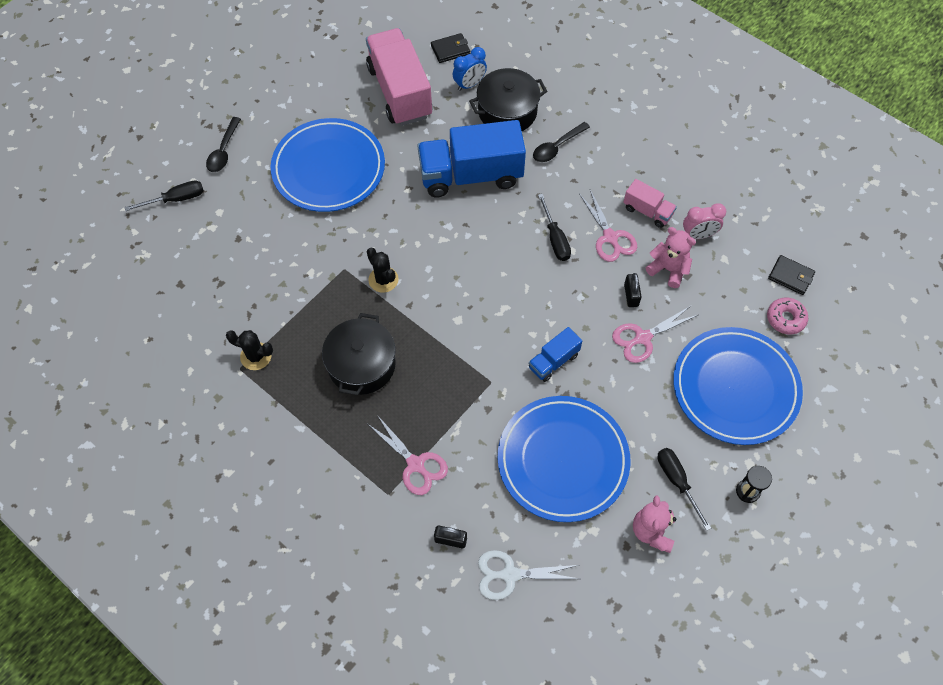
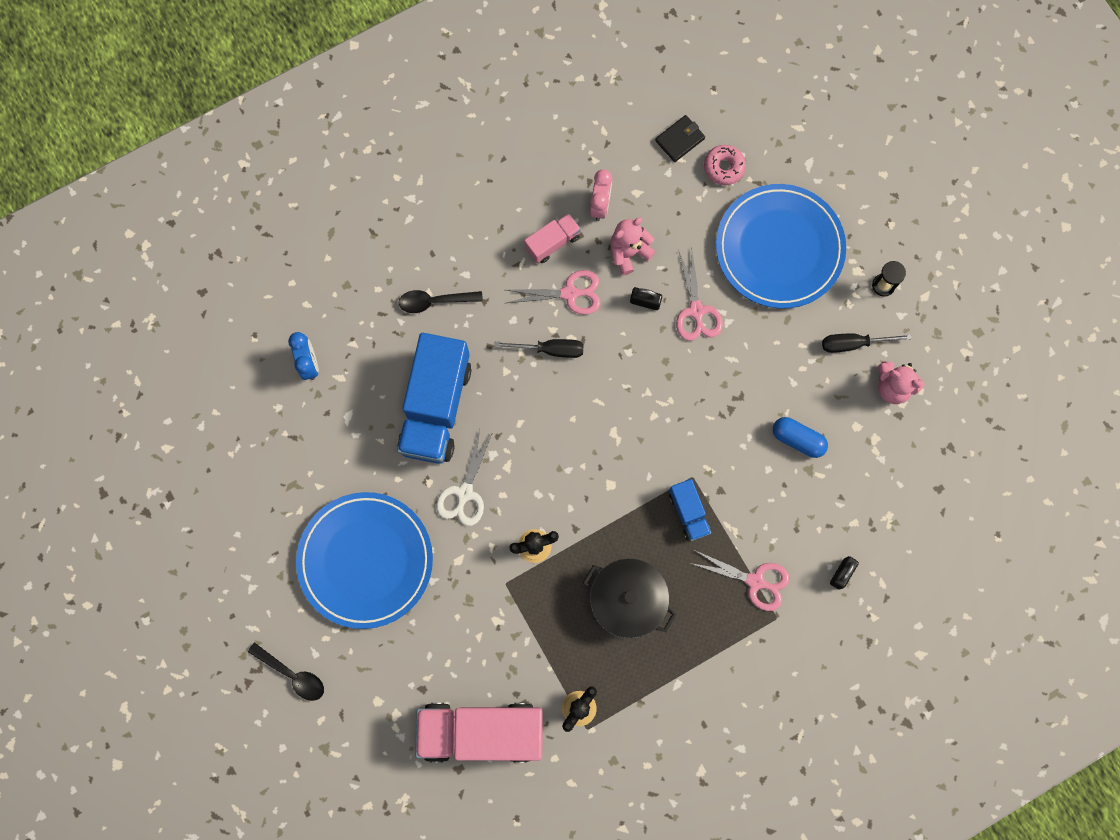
camera: 70 degrees left, 15 degrees up
black screwdriver [125,180,204,211] -> none
pink truck [366,28,432,126] -> pink truck moved to [415,703,543,763]
pink scissors [368,415,448,495] -> pink scissors turned 45 degrees clockwise [690,550,790,611]
black wallet [431,33,470,63] -> none
black pot [469,68,547,131] -> none
white scissors [478,550,579,600] -> white scissors moved to [436,429,493,526]
blue plate [498,396,631,522] -> blue capsule [773,417,828,458]
blue truck [529,327,582,382] -> blue truck moved to [669,479,711,541]
black spoon [533,122,590,162] -> black spoon turned 105 degrees clockwise [399,290,483,313]

